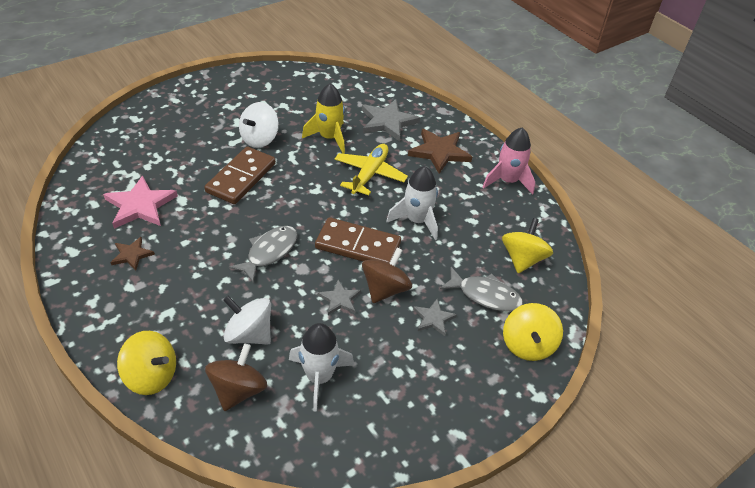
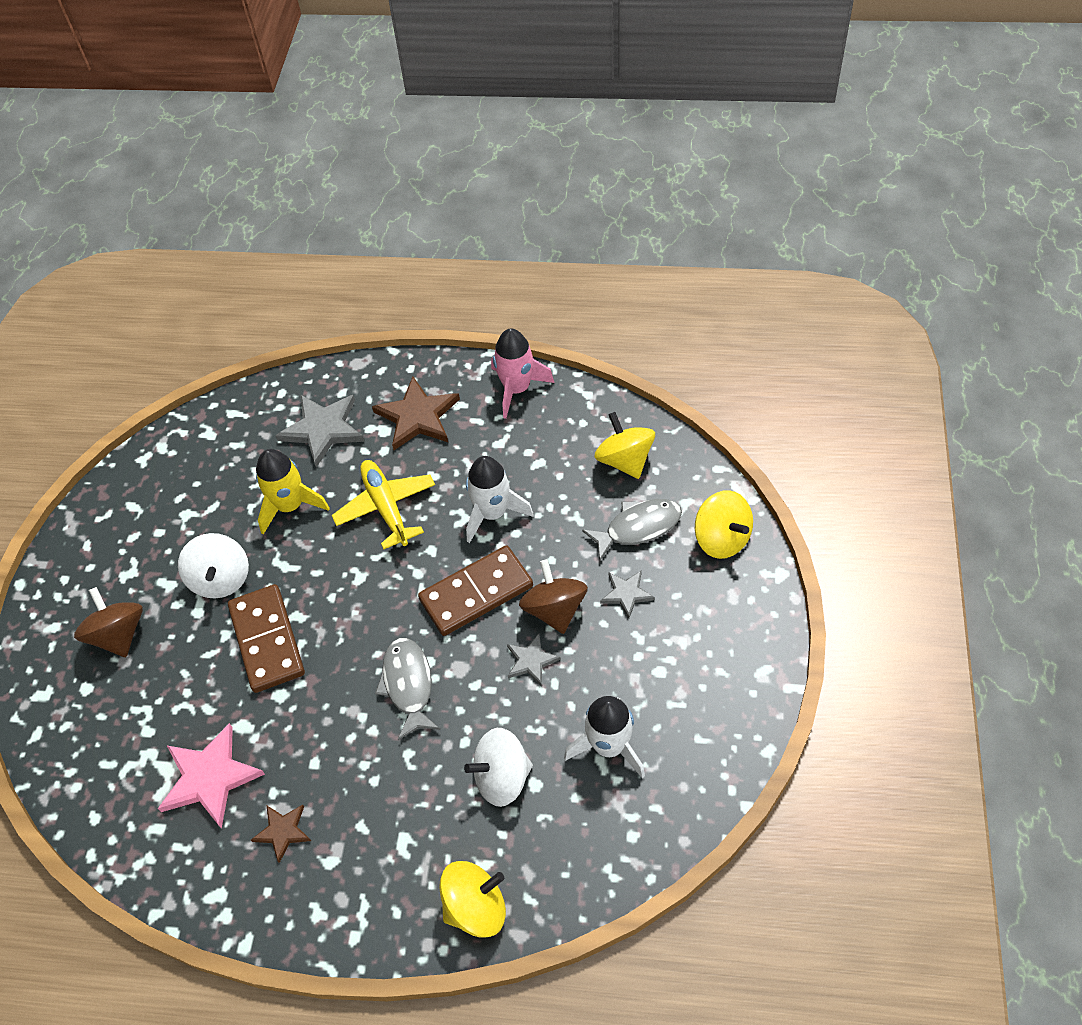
camera: 40 degrees left, 10 degrees up
brown spinning top [205,343,267,411] -> brown spinning top moved to [74,587,143,657]

